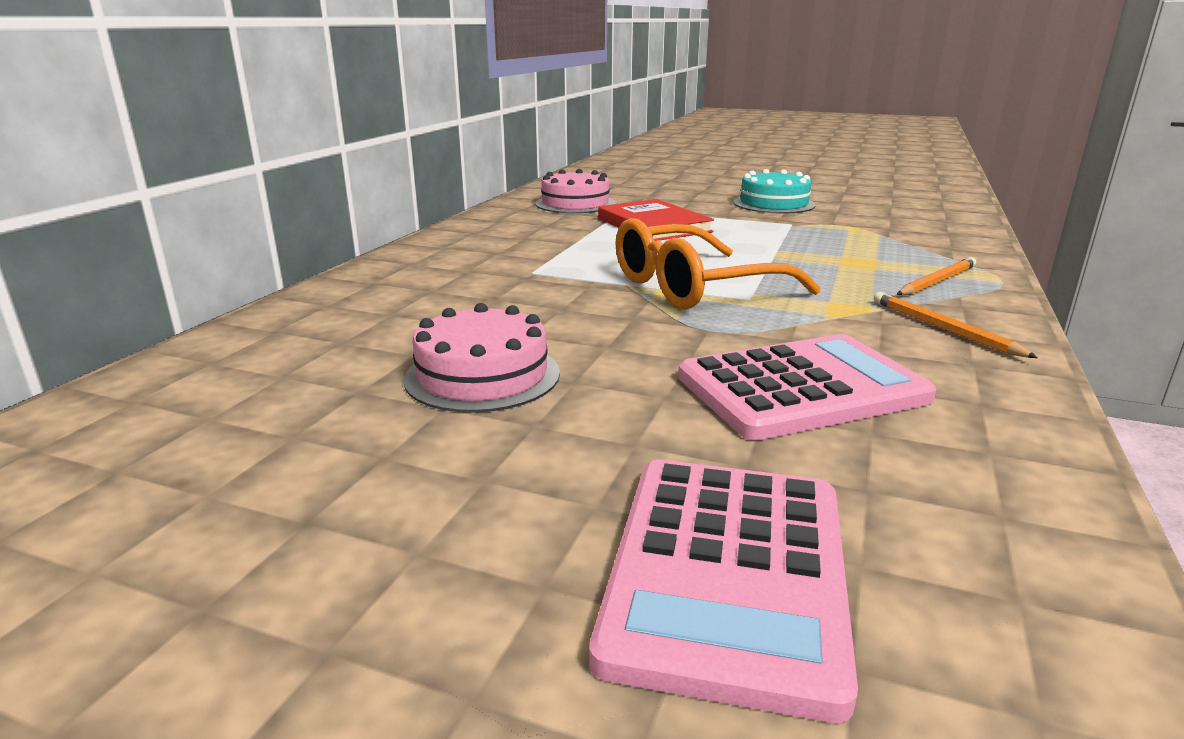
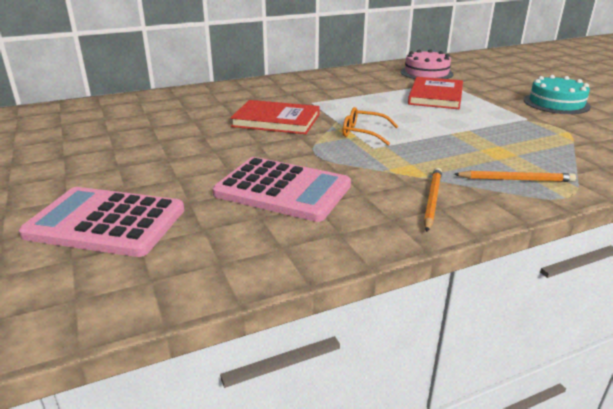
camera: 45 degrees right, 5 degrees up
pink cake [403,303,560,413] -> none
pink calculator [589,460,858,723] -> pink calculator turned 45 degrees clockwise [19,187,184,257]
orange glasses [615,218,820,309] -> orange glasses [343,107,399,145], size x0.52
none -> red book [230,100,320,134]

